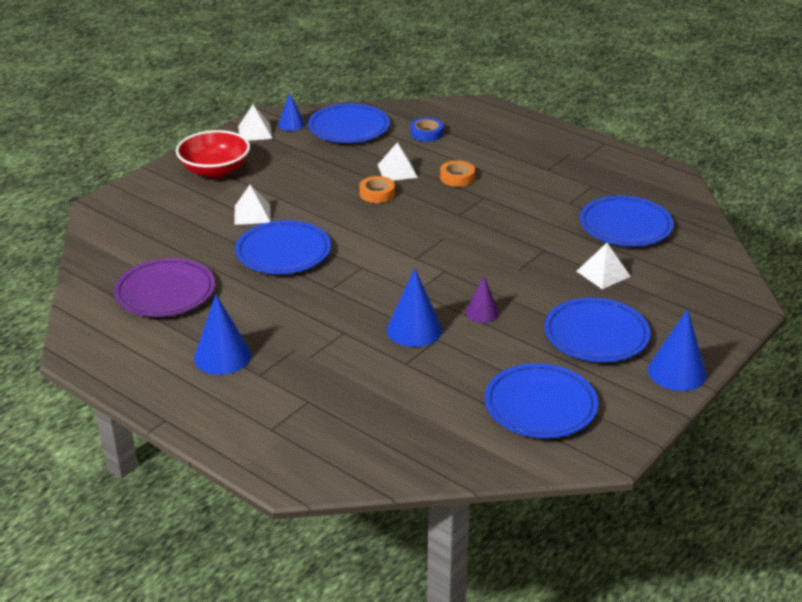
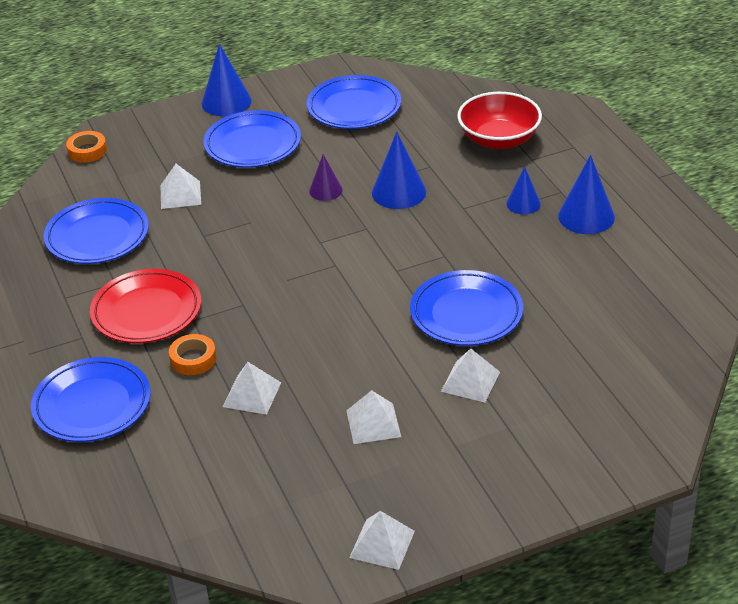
camera: 150 degrees left, 5 degrees up
purple plate [114,258,215,317] -> none
red bowl [176,130,250,178] -> red bowl moved to [457,92,542,149]
blue cone [278,92,305,131] -> blue cone moved to [506,167,541,214]
blue plate [308,104,390,143] -> blue plate moved to [31,357,150,442]
orange tape [359,176,395,203] -> orange tape moved to [66,131,107,163]
blue tape [411,117,443,142] -> none
none -> red plate [90,269,201,343]
none -> white pyramid [346,390,401,444]

